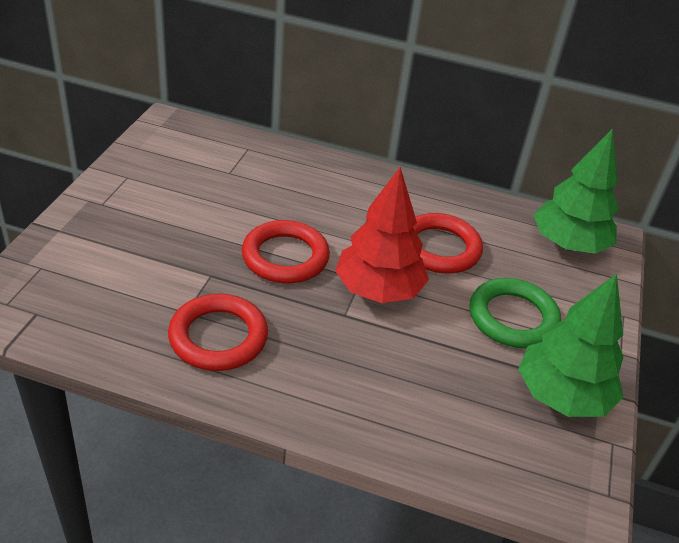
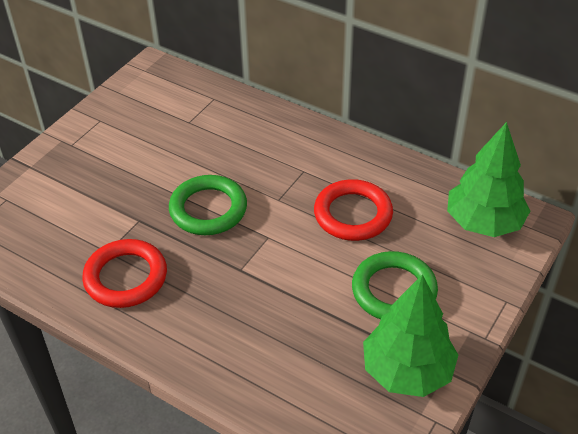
camera: 20 degrees right, 5 degrees up
red ring [242,220,330,284] -> green ring [169,175,247,235]
red tree [335,167,429,303] -> none

